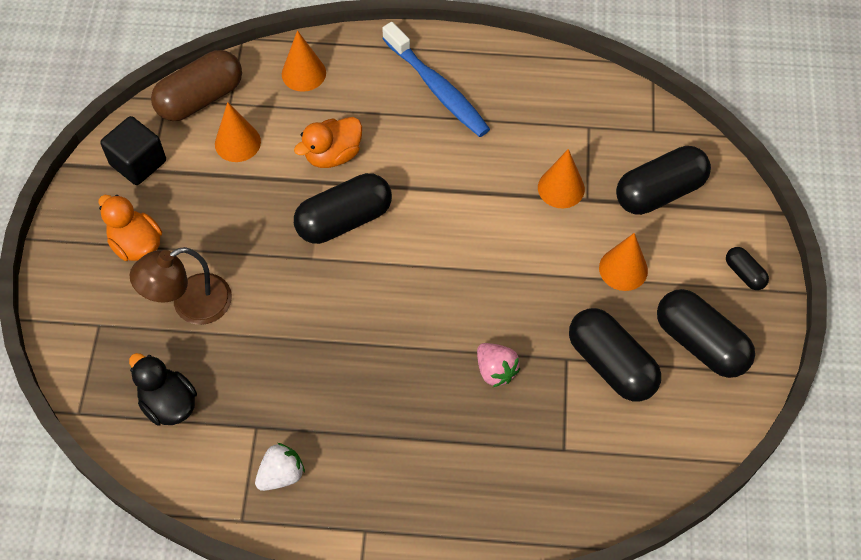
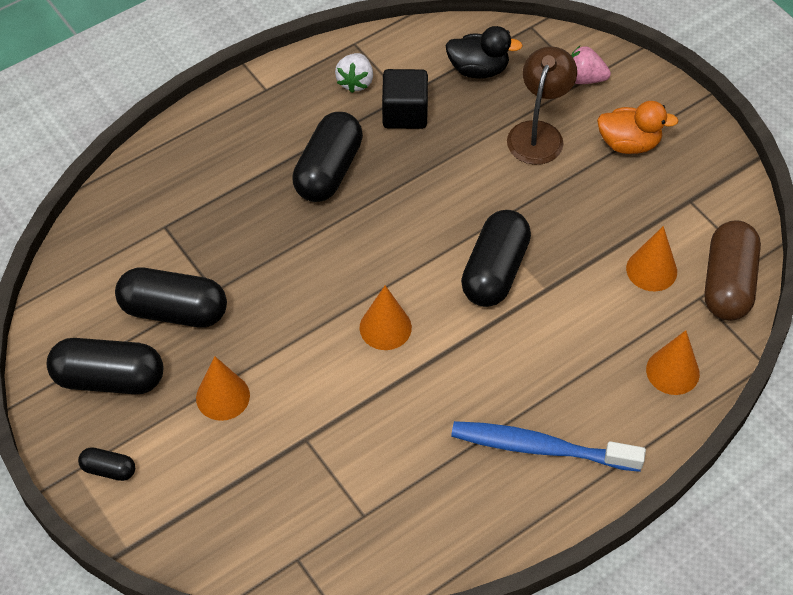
camera: 140 degrees right, 5 degrees down
black cube [100,116,166,185] -> black cube moved to [382,69,428,129]
orange duck [294,117,362,168] -> none
pink strawberry [477,343,520,387] -> pink strawberry moved to [571,46,611,84]
orange cone [538,149,585,208] -> orange cone moved to [360,285,412,350]
black capsule [616,146,711,215] -> black capsule moved to [292,112,363,202]

